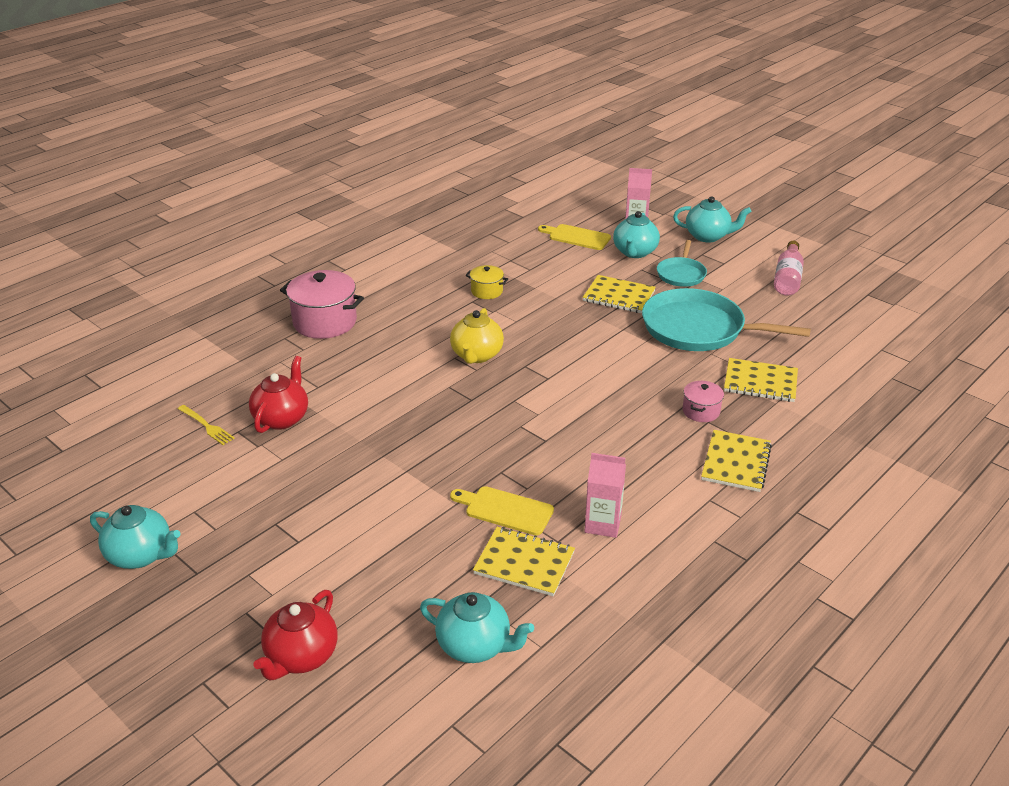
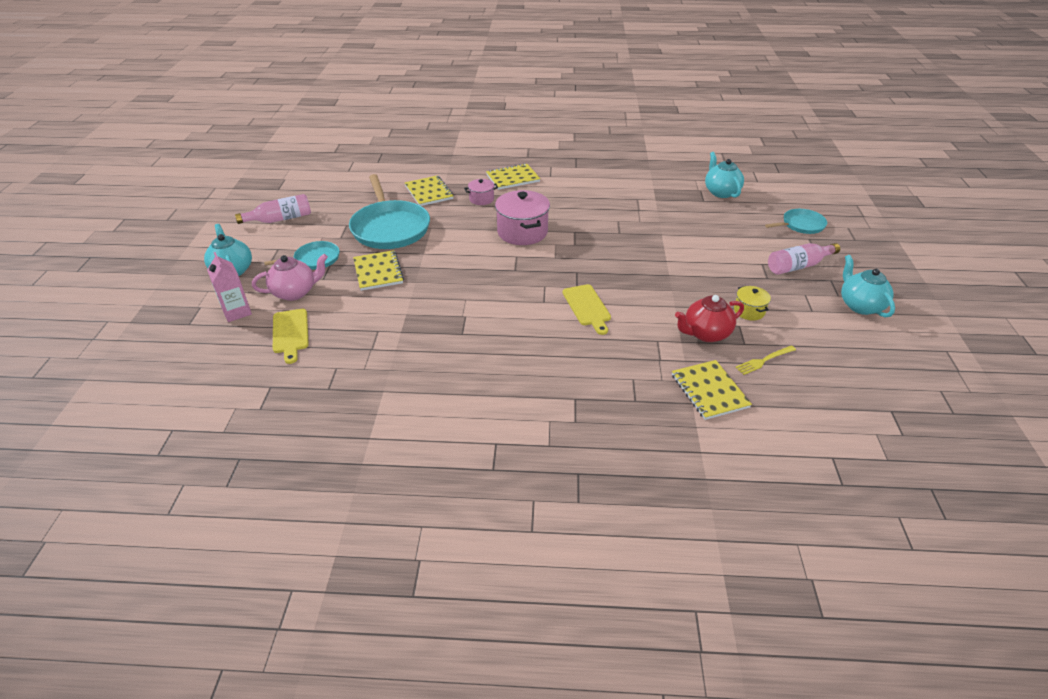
camera: 130 degrees left, 5 degrees up
yellow fork [178,405,235,445] -> yellow fork turned 120 degrees counterclockwise [735,345,796,375]
red teapot [254,590,337,680] -> turquoise pan [765,209,827,234]
pink pot [280,270,364,339] -> pink pot moved to [495,190,550,245]
yellow teapot [450,308,504,364] -> none
yellow cutting board [450,486,554,536] -> yellow cutting board moved to [563,284,611,335]
yellow pot [466,265,508,299] -> yellow pot moved to [734,286,771,320]
yellow notebook [473,527,575,596] -> yellow notebook moved to [672,360,752,420]
pink carton [585,453,626,538] -> none
turquoise teapot [613,211,660,258] -> pink teapot [252,254,328,301]
none -> pink bottle [768,243,840,275]

